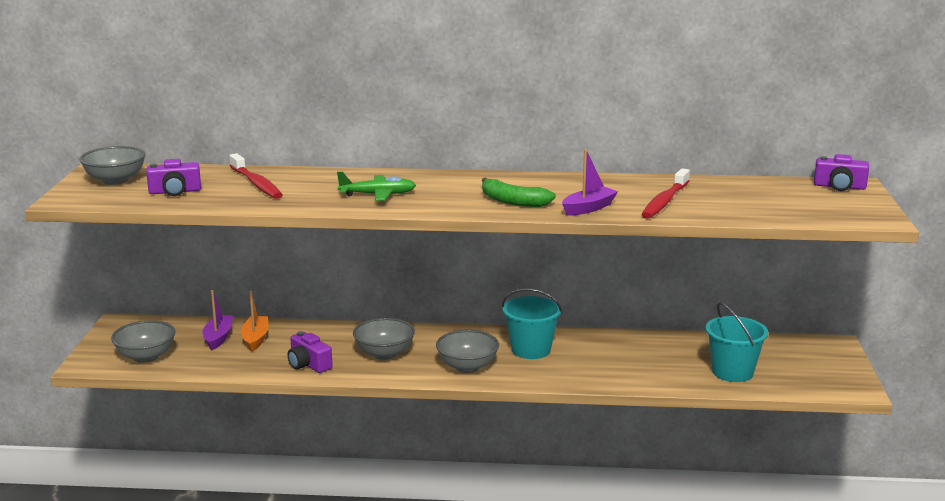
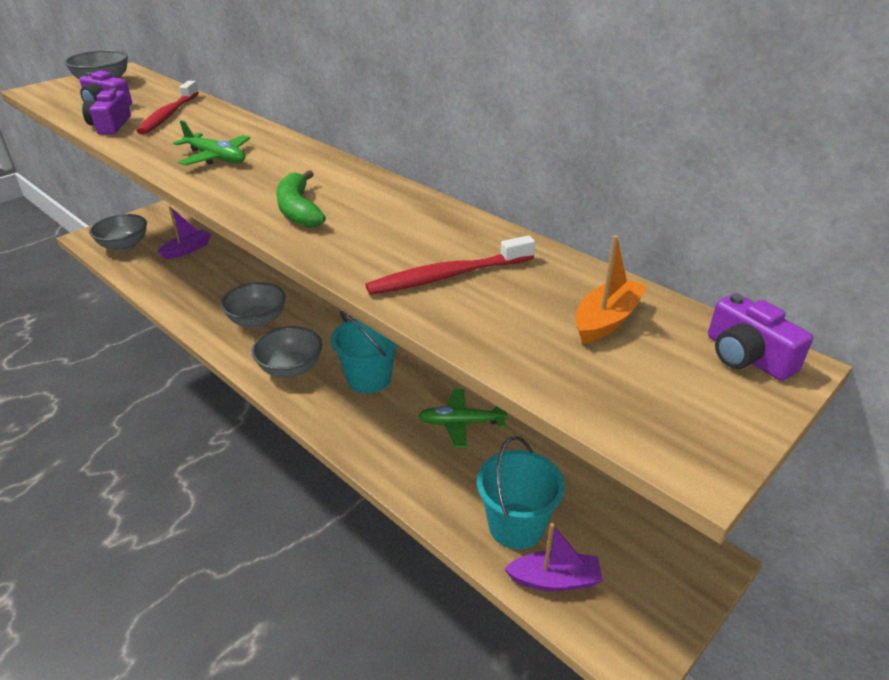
camera: 40 degrees right, 15 degrees up
orange boat [241,291,269,352] -> orange boat moved to [575,235,647,344]
purple camera [287,331,333,373] -> purple camera moved to [82,88,131,134]
purple boat [562,149,618,216] -> purple boat moved to [504,523,603,591]
none -> green plane [418,389,508,448]

